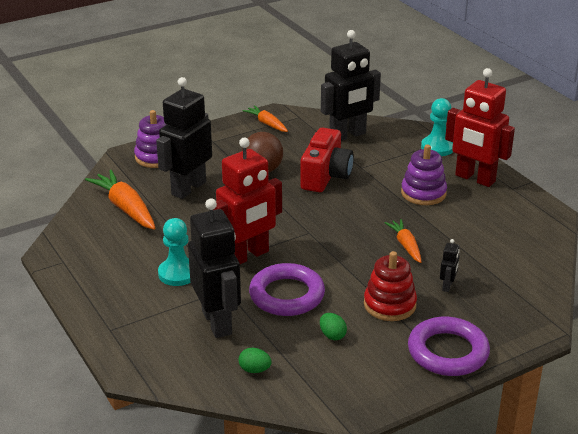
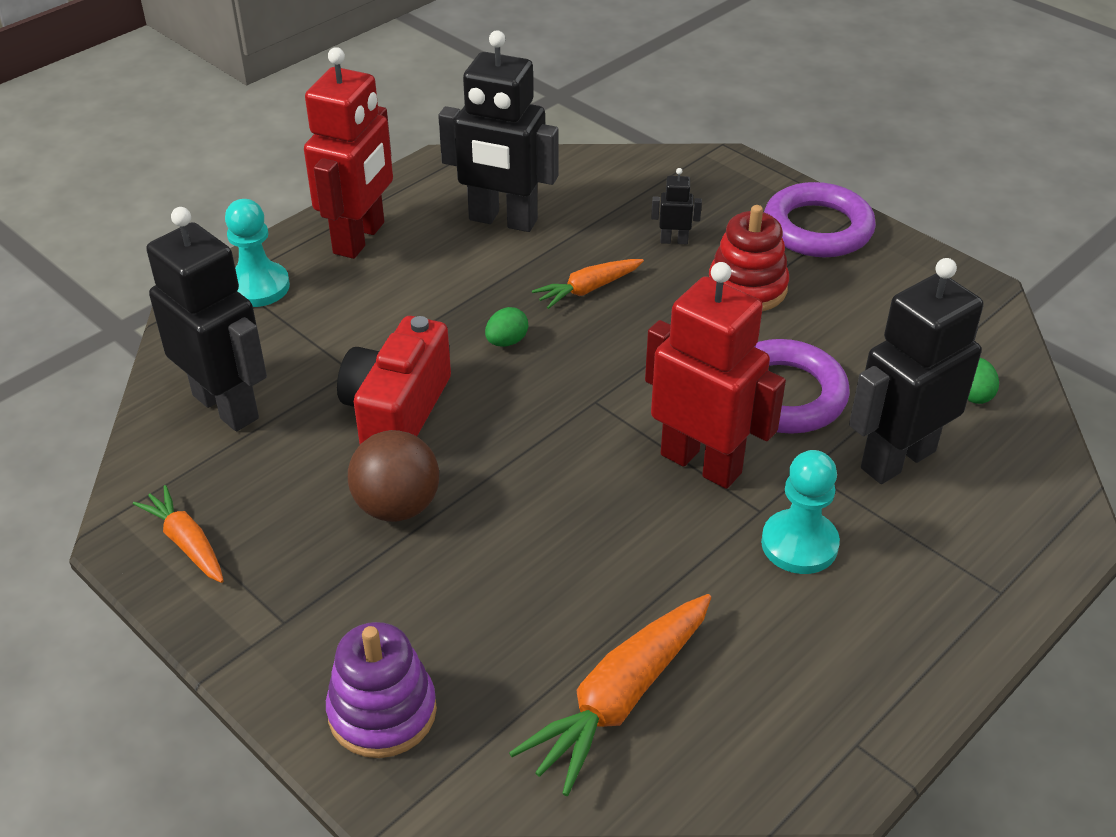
camera: 105 degrees left, 10 degrees up
black robot [156,77,212,199] -> black robot moved to [438,31,558,232]
orange carrot [242,105,288,132] -> orange carrot turned 105 degrees clockwise [133,485,224,583]
red camera [300,128,354,192] -> red camera turned 75 degrees counterclockwise [337,316,451,444]
green egg [320,313,347,340] -> green egg moved to [485,307,528,347]
purple stacking toy [401,144,447,205] -> none

